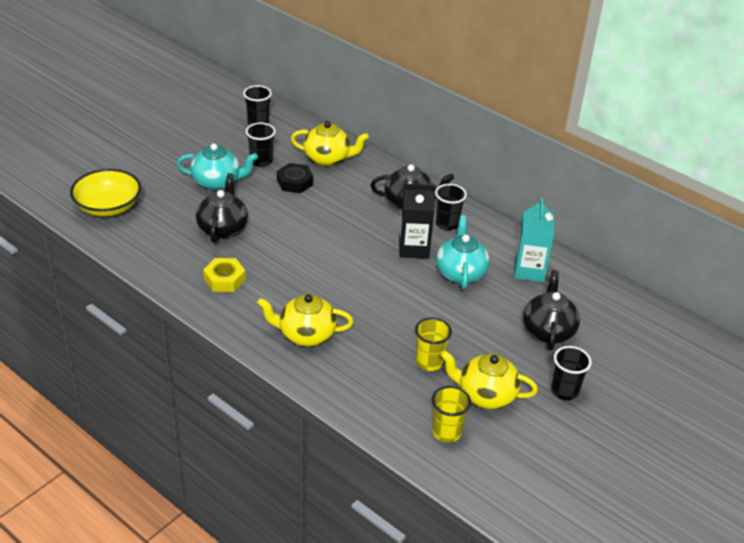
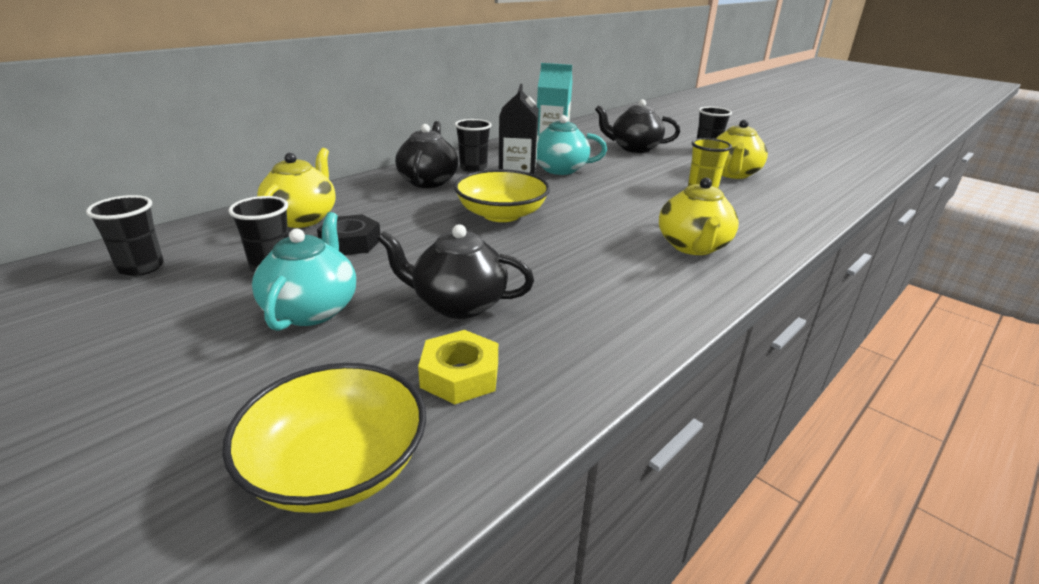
camera: 85 degrees left, 10 degrees down
yellow nut [203,258,246,292] -> yellow nut moved to [418,330,498,404]
yellow cup [432,386,471,443] -> none
none -> yellow bowl [454,169,550,222]

